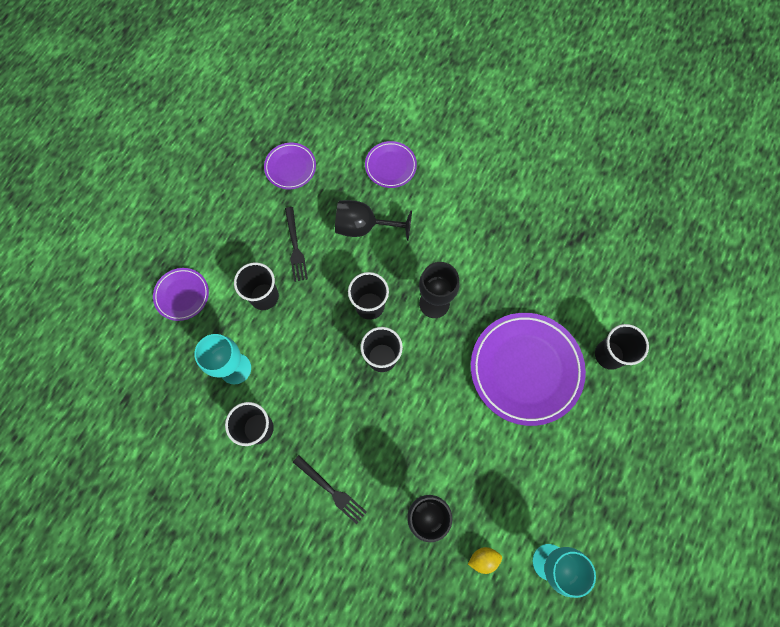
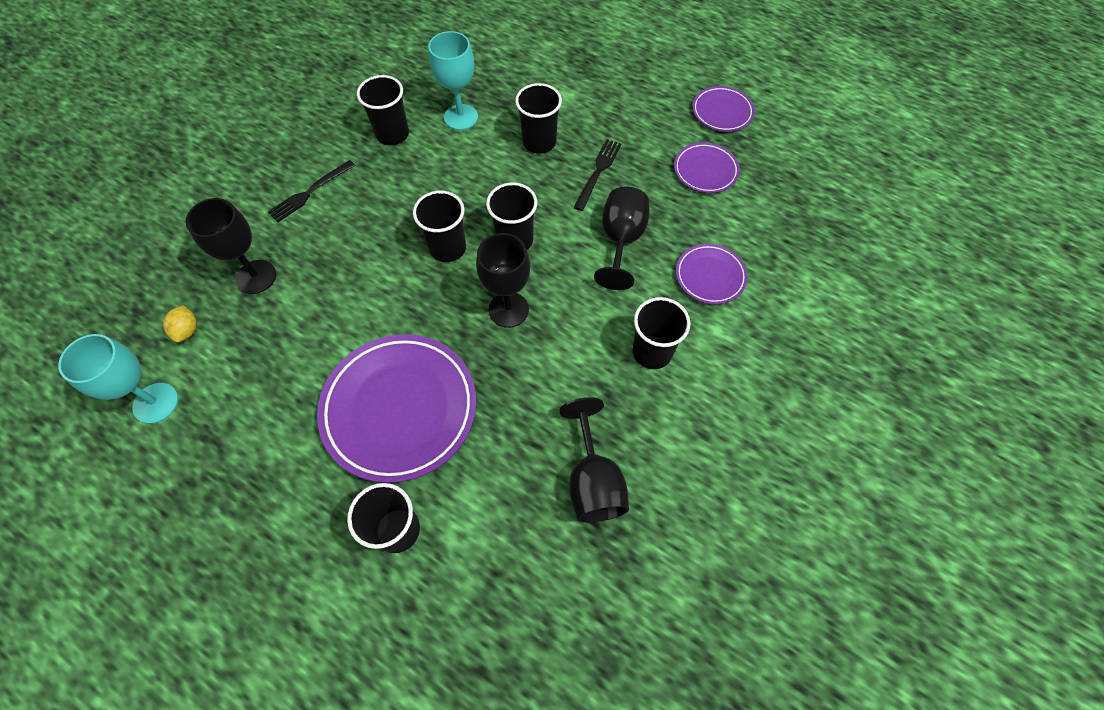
camera: 95 degrees right, 10 degrees down
purple plate [153,268,209,321] -> purple plate moved to [692,86,755,132]
black fork [285,207,308,282] -> black fork turned 120 degrees clockwise [574,139,622,211]
none -> black goblet [559,397,629,522]
none -> black cup [633,297,691,369]

